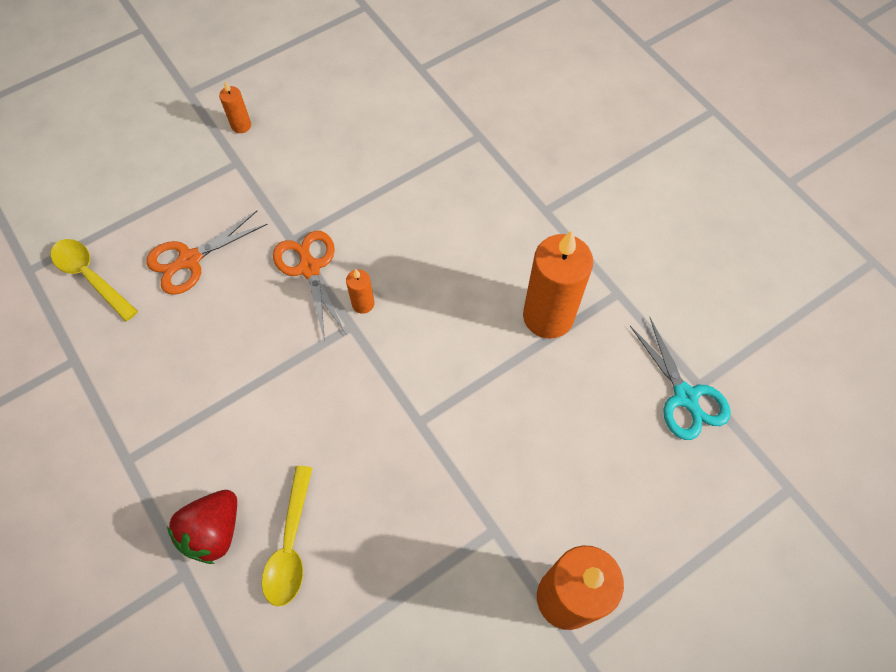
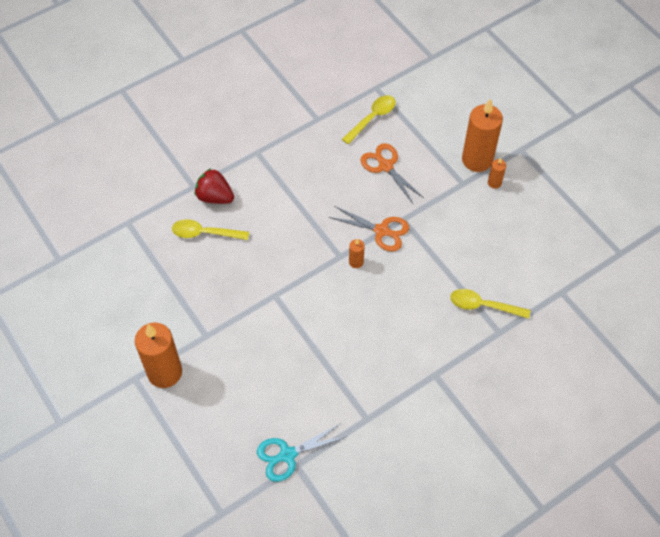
camera: 90 degrees right, 5 degrees down
orange scissors [273,231,346,341] -> orange scissors turned 45 degrees clockwise [329,206,409,251]
orange candle [523,230,593,339] -> orange candle moved to [462,98,503,172]
none -> yellow spoon [450,289,530,319]

